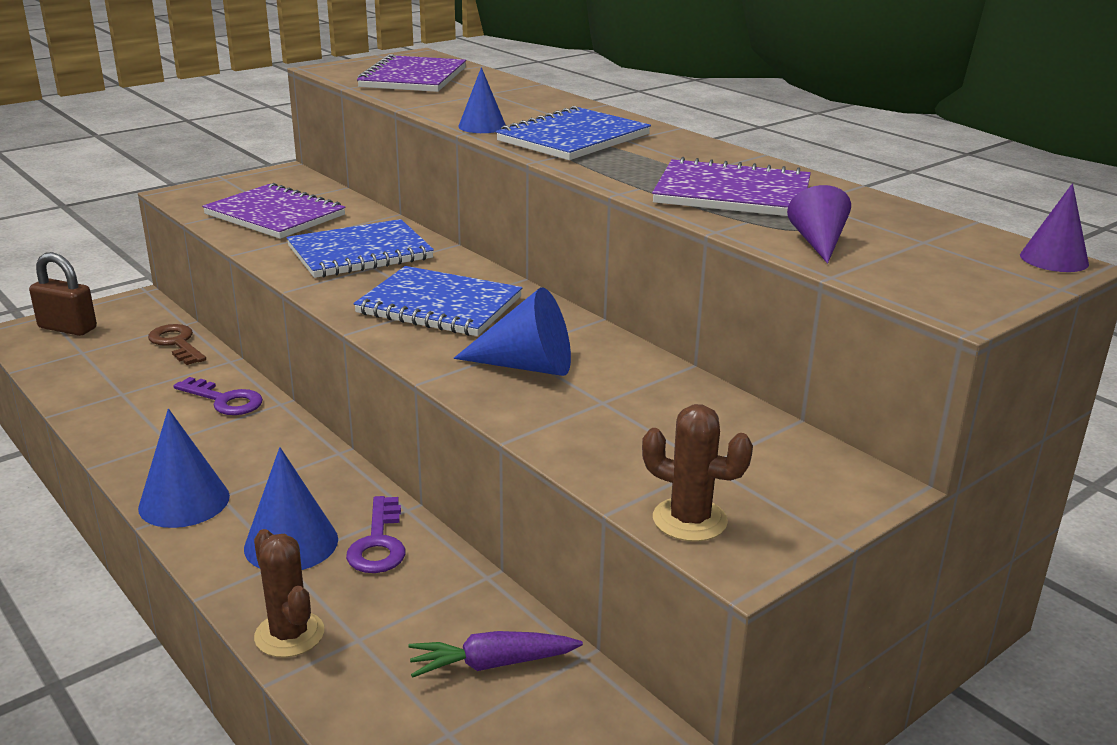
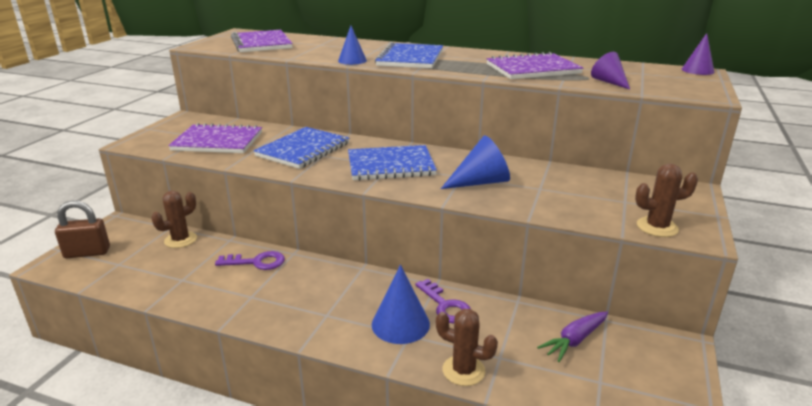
camera: 30 degrees left, 0 degrees up
blue cone [138,409,230,528] -> none
brown key [148,324,206,365] -> brown cactus [151,191,197,248]

